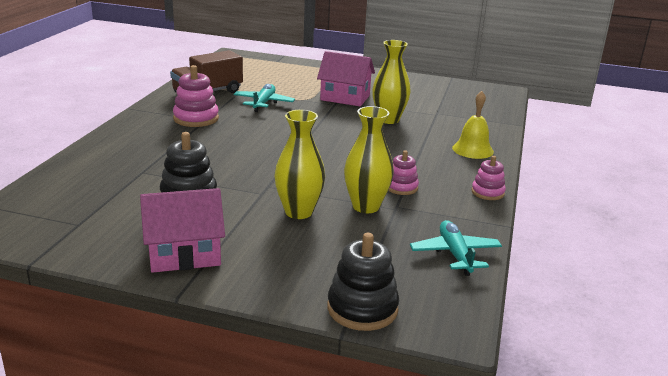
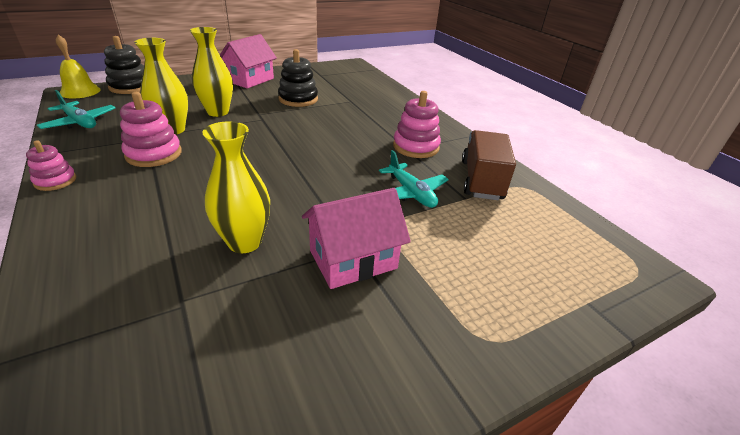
camera: 135 degrees right, 10 degrees up
pink stacking toy [388,150,419,195] -> pink stacking toy [120,92,182,167], size x1.62
yellow bell [452,91,494,159] -> yellow bell moved to [56,34,101,99]

